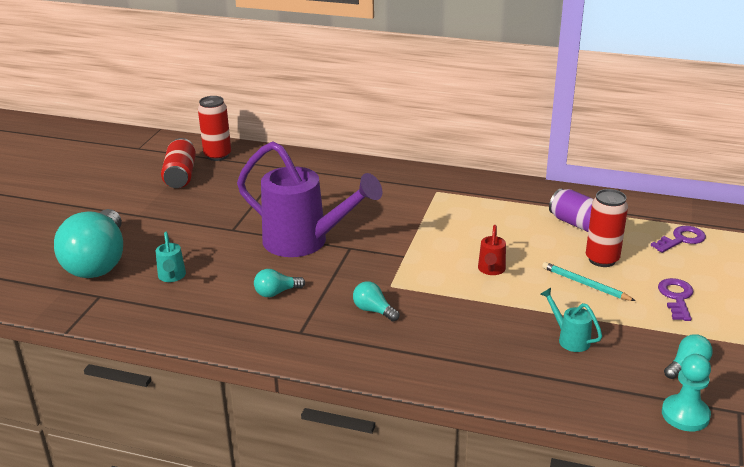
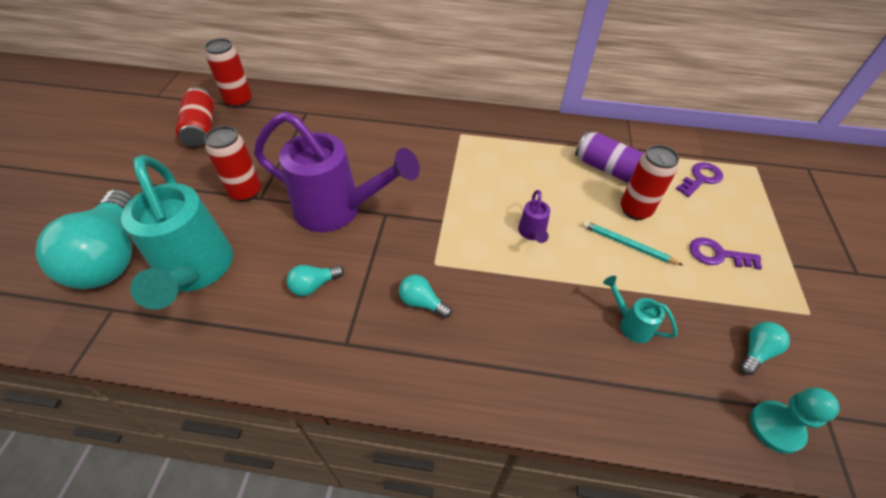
camera: 10 degrees left, 20 degrees up
turquoise watering can [156,232,186,282] -> turquoise watering can [121,155,233,309], size x2.42
red watering can [478,225,506,275] -> purple watering can [518,190,550,243]
purple key [658,278,693,321] -> purple key turned 75 degrees counterclockwise [690,237,762,270]
none -> red can [205,126,261,202]

